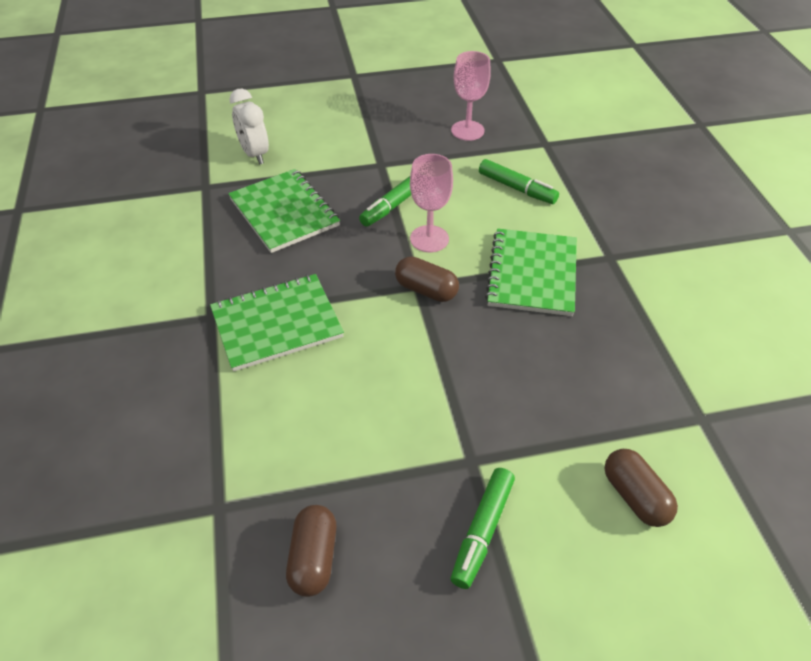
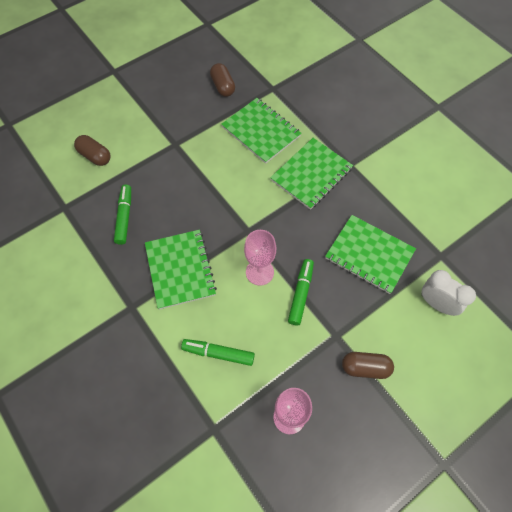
camera: 155 degrees right, 15 degrees up
brown capsule [395,256,459,302] -> brown capsule moved to [342,352,394,379]
green marker [451,468,515,589] -> green marker moved to [114,185,131,245]
none -> green notebook [221,98,302,164]

